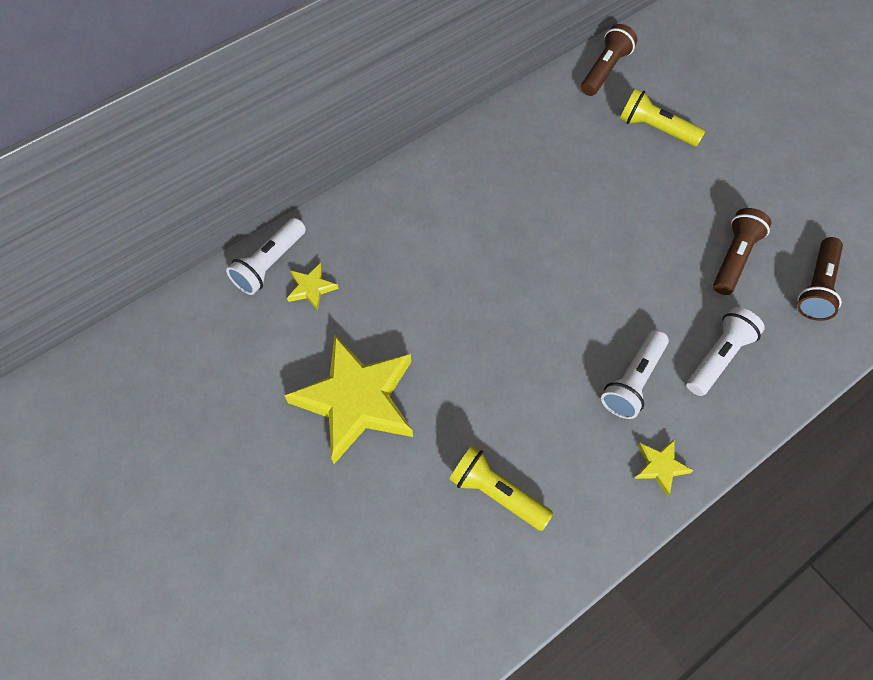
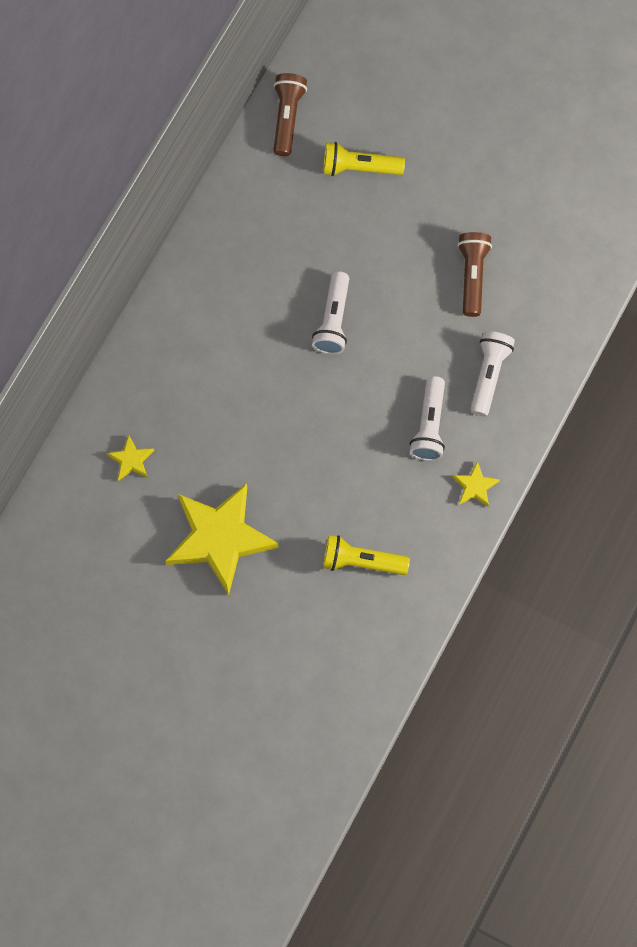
camera: 25 degrees left, 10 degrees up
white flashlight [226,218,306,295] -> white flashlight moved to [312,271,349,354]
brown flashlight [797,237,843,321] -> none

